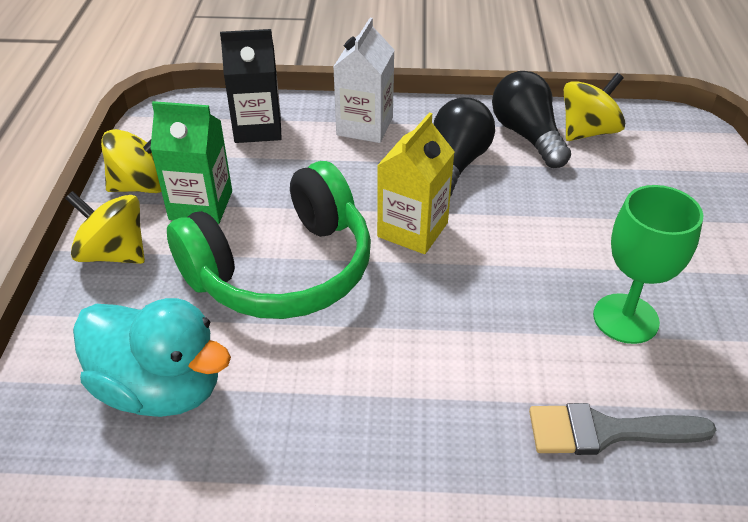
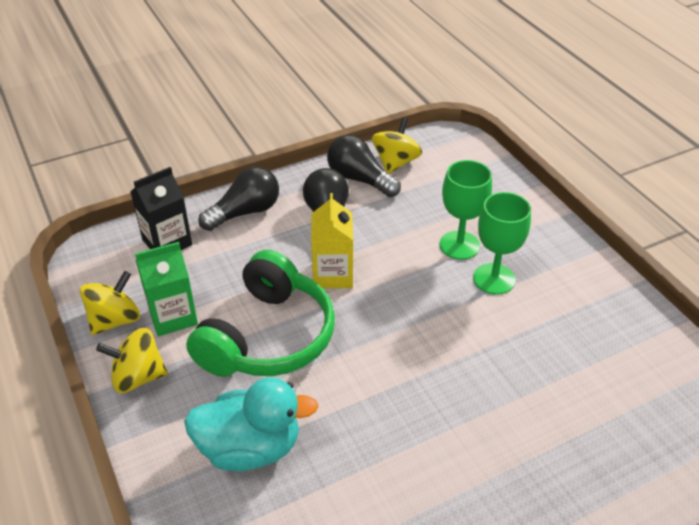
camera: 30 degrees left, 0 degrees up
white carton [333,18,394,143] -> black light bulb [198,167,279,231]
grey brush [529,403,716,455] -> none
none -> green goblet [440,160,492,260]

